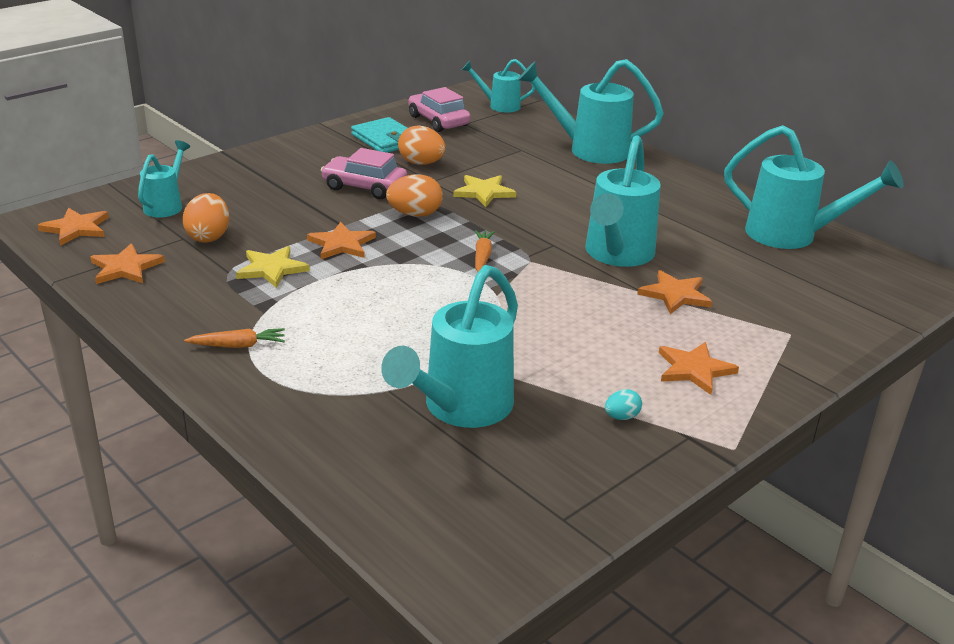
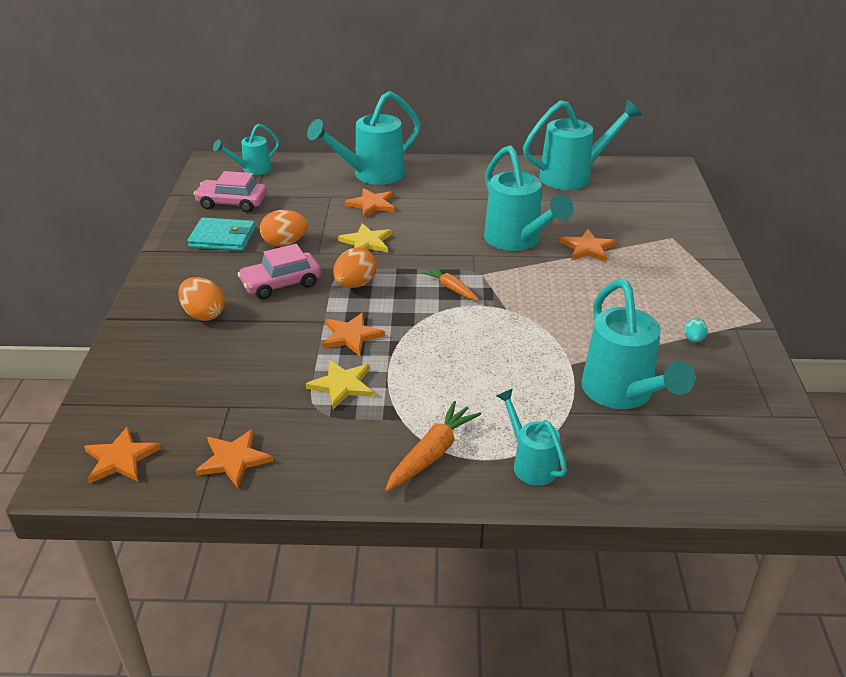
camera: 45 degrees left, 5 degrees up
turquoise watering can [138,140,190,217] -> turquoise watering can moved to [497,389,567,486]
orange egg [183,193,229,243] -> orange egg moved to [178,277,225,321]
orange carrot [184,328,285,348] -> orange carrot [385,401,481,491], size x1.54
orange star [659,342,739,395] -> orange star moved to [345,188,395,218]

